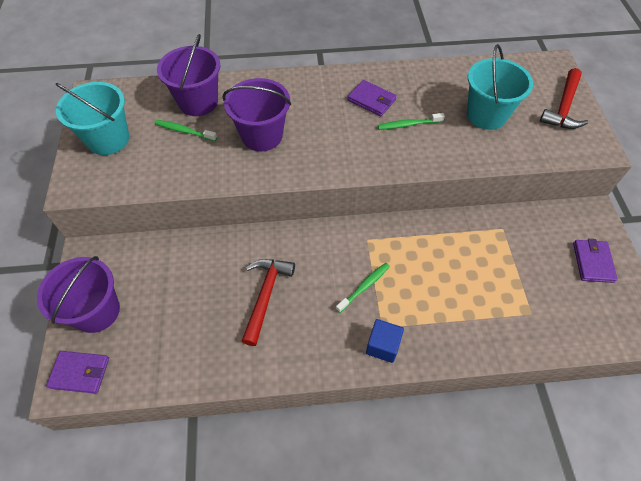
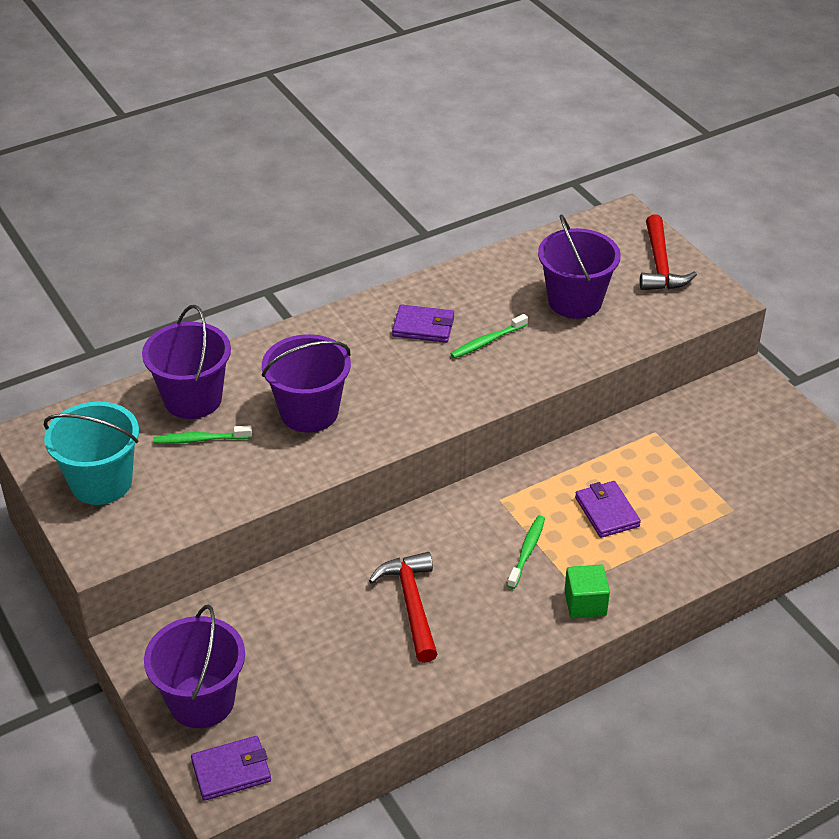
camera: 25 degrees left, 15 degrees down
blue cube [366,319,404,363] -> green cube [564,565,610,618]
turquoise bucket [467,44,533,130] -> purple bucket [538,214,621,319]
purple wallet [573,239,618,283] -> purple wallet moved to [575,481,641,538]

